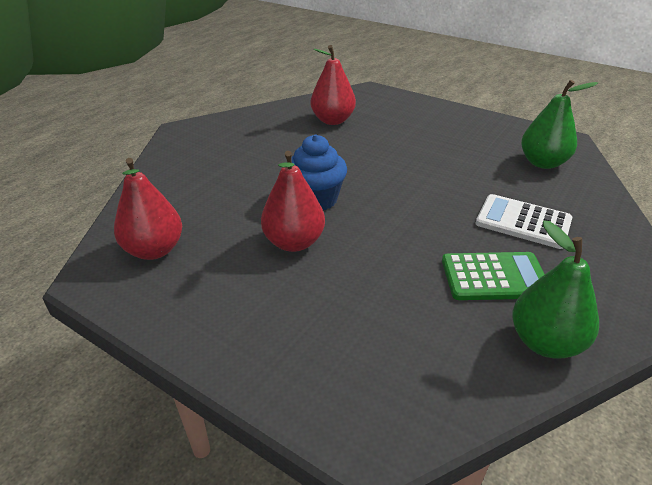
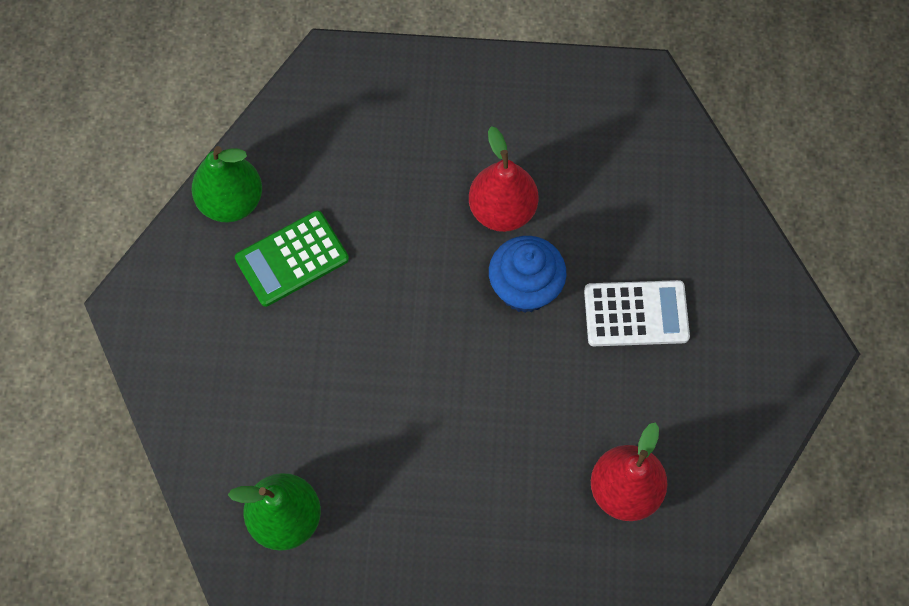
camera: 150 degrees right, 30 degrees up
red pear [114,158,182,260] -> none
white calculator [476,194,572,249] -> white calculator moved to [584,280,690,346]

